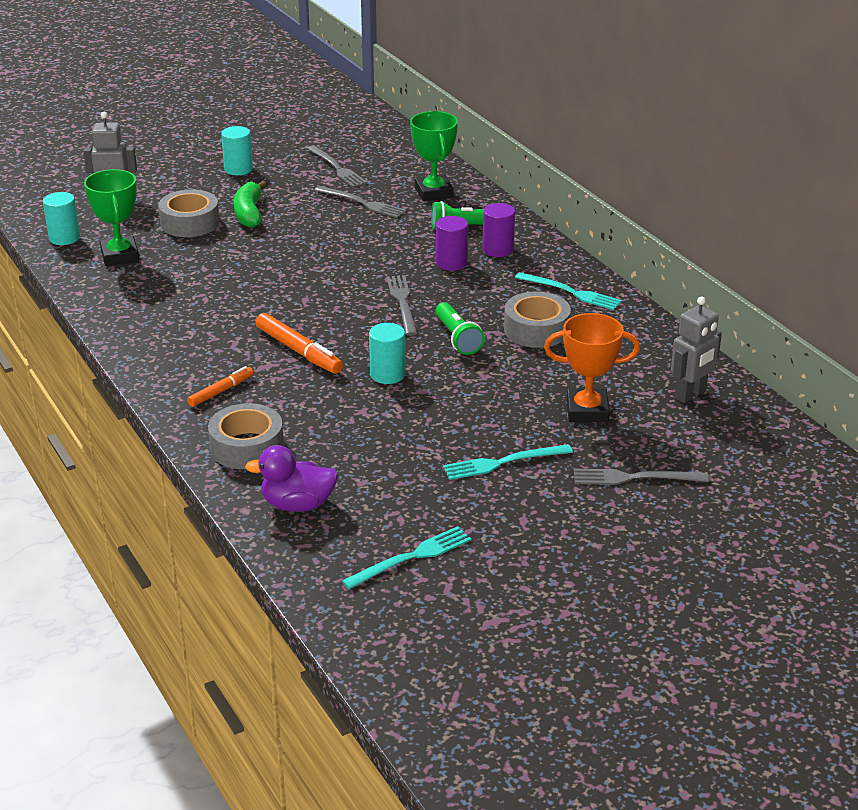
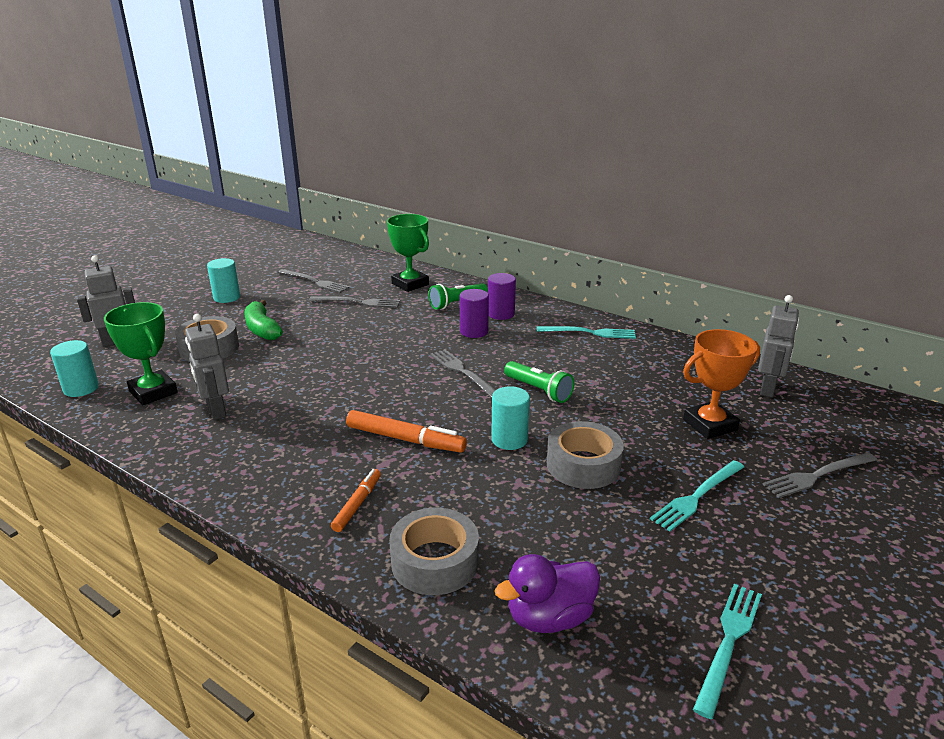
camera: 25 degrees left, 5 degrees down
grey tape [504,292,571,348] -> grey tape moved to [547,421,624,489]
none -> grey robot [185,314,229,420]

